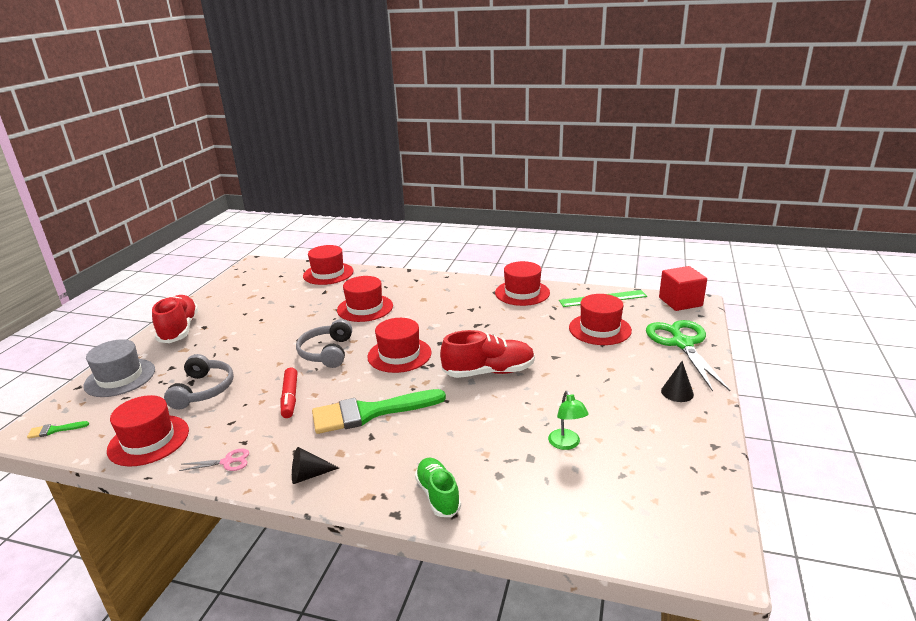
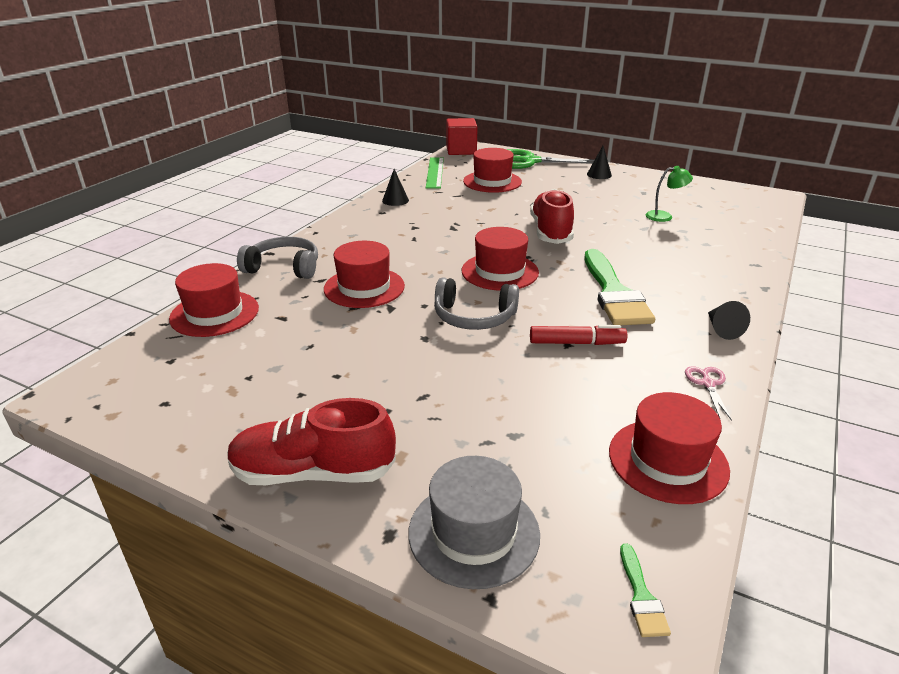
camera: 80 degrees left, 5 degrees up
grey headphones [164,354,234,410] -> grey headphones moved to [237,237,318,279]
green shoe [415,458,461,517] -> none
red hat [495,261,550,306] -> black cone [382,169,409,206]

